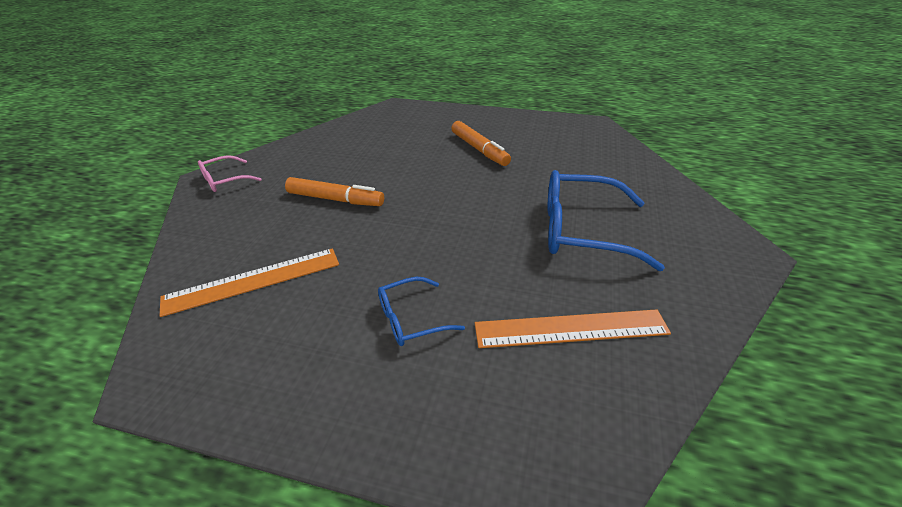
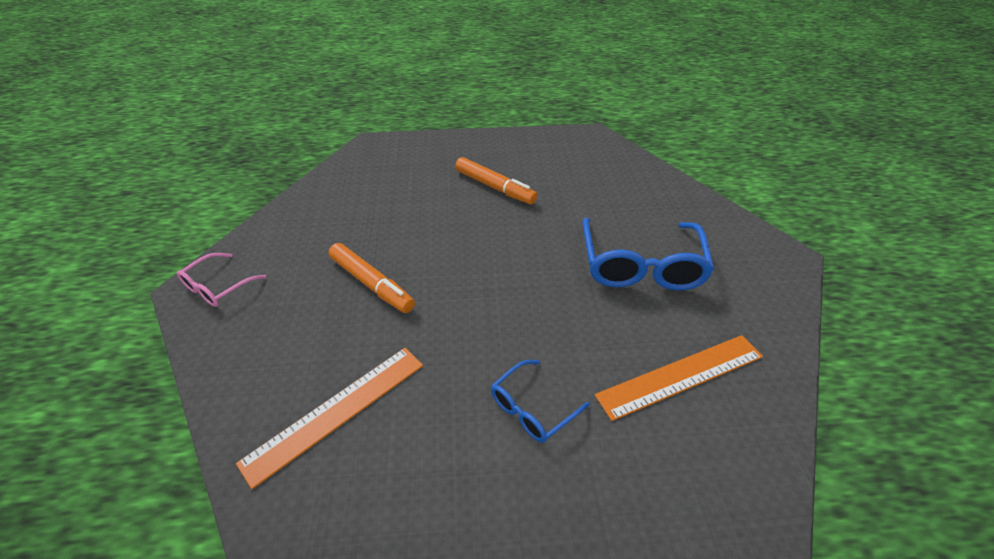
camera: 20 degrees left, 5 degrees up
orange marker [285,177,384,206] -> orange marker turned 45 degrees clockwise [328,243,415,313]
blue glasses [548,170,665,271] -> blue glasses turned 75 degrees counterclockwise [582,218,715,291]

